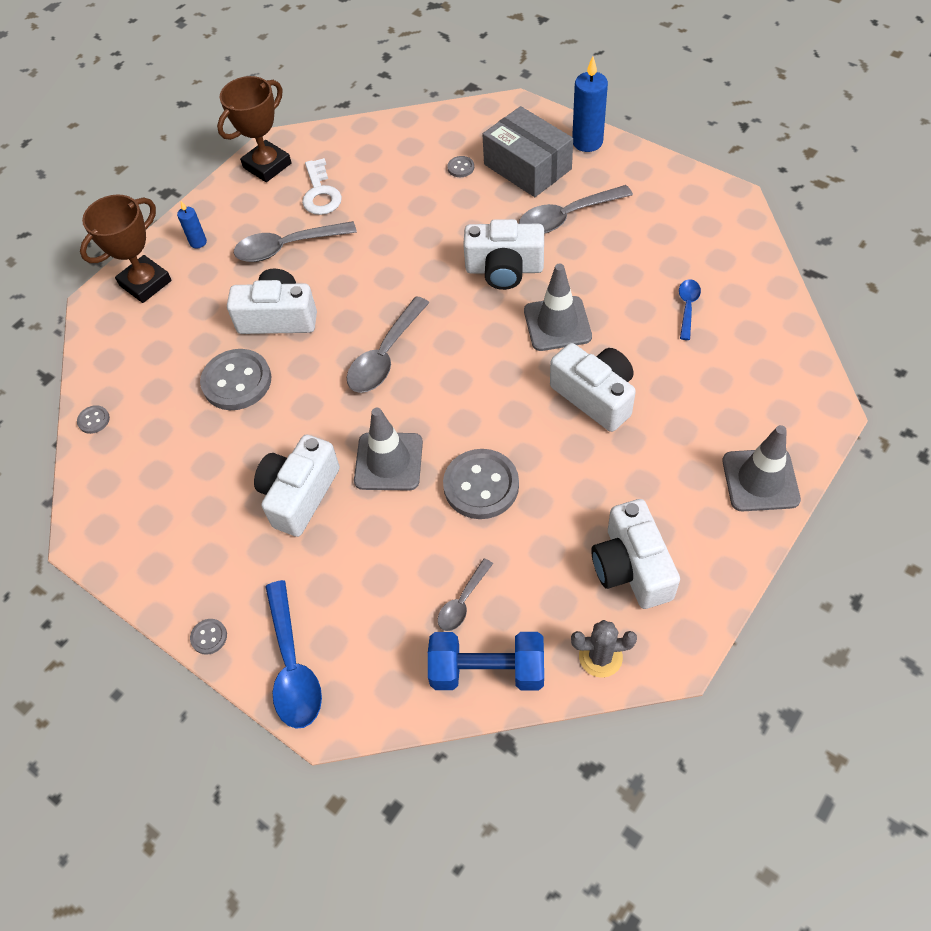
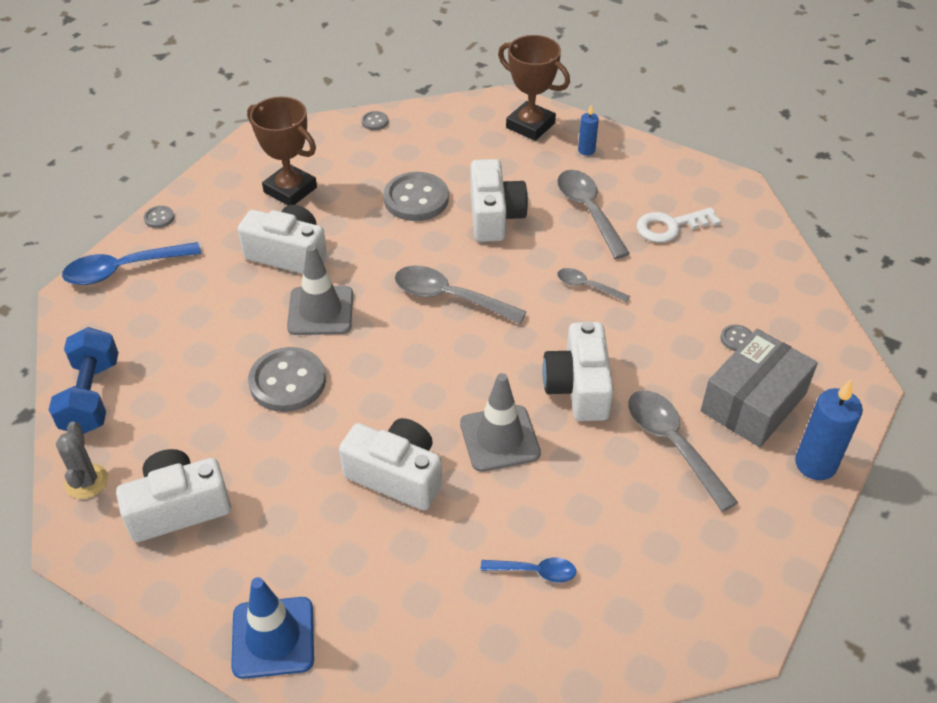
camera: 80 degrees right, 10 degrees down
brown trophy [217,76,291,182] -> brown trophy moved to [247,96,317,205]
grey spoon [438,558,493,631] -> grey spoon moved to [557,268,630,303]
white camera [550,343,636,432] -> white camera turned 105 degrees counterclockwise [339,418,442,510]
grey traffic cone [722,425,801,511] -> blue traffic cone [231,577,314,679]

